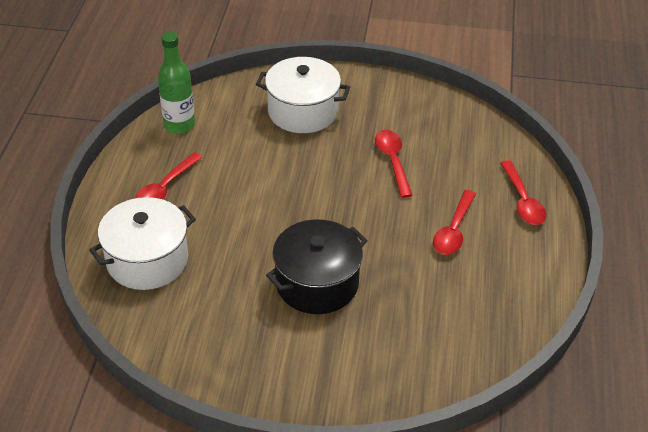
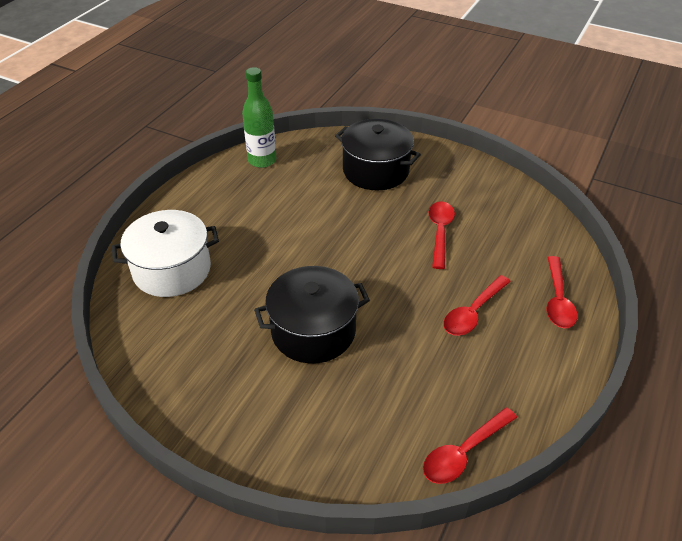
camera: 20 degrees right, 0 degrees up
red spoon [134,153,203,199] -> red spoon moved to [423,407,517,484]
white pot [256,57,350,133] -> black pot [335,119,421,190]

